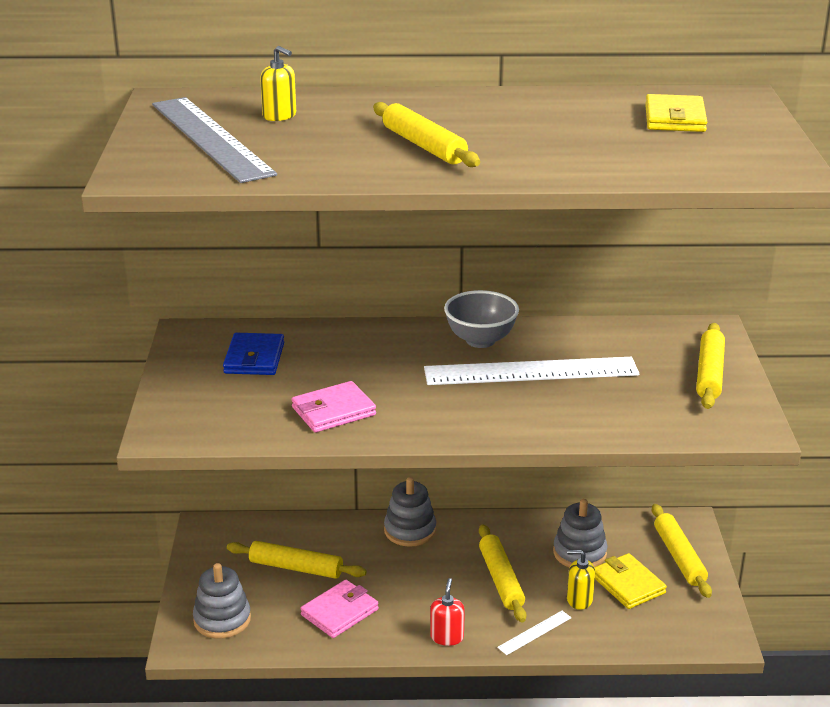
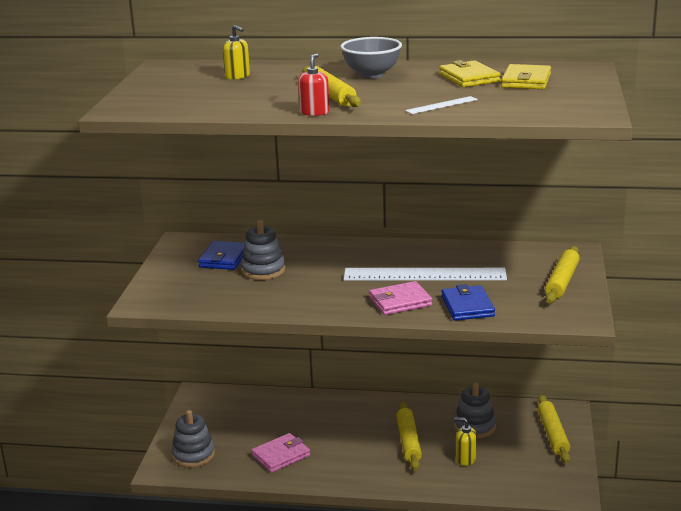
camera: 10 degrees right, 5 degrees down
grey ruler [152,97,277,183] -> none
yellow rolling pin [227,541,366,579] -> none
pink wallet [291,381,376,432] -> pink wallet moved to [369,281,432,315]
grey stacking toy [384,477,436,547] -> grey stacking toy moved to [241,220,286,280]
red soap dispenser [430,578,465,646] -> red soap dispenser moved to [298,54,329,116]
grey bowl [444,290,519,348] -> grey bowl moved to [340,37,402,79]
white ruler [497,611,571,655] -> white ruler moved to [405,96,478,114]
yellow wallet [594,553,667,609] -> yellow wallet moved to [439,60,501,87]
none -> blue wallet [442,284,495,321]

